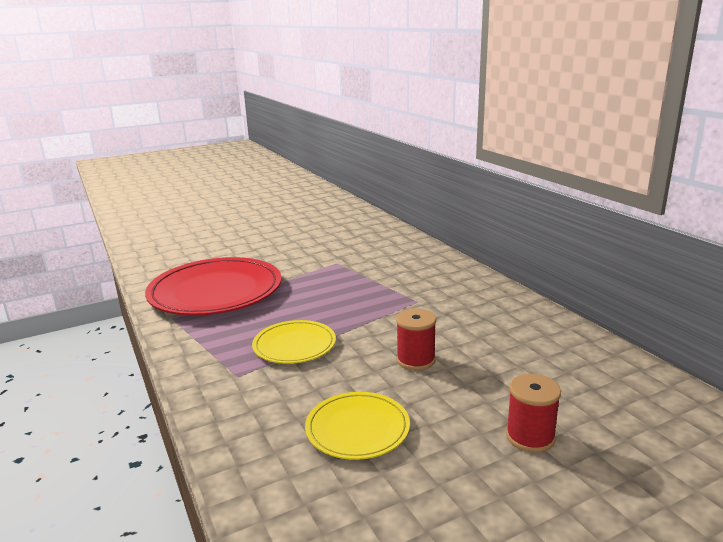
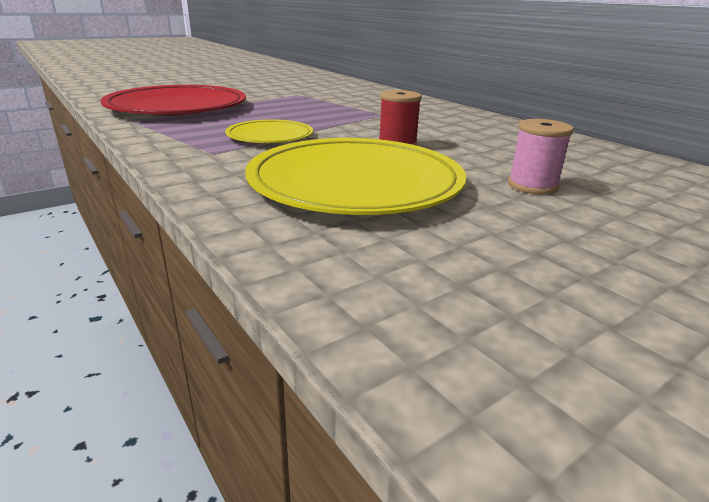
camera: 10 degrees left, 5 degrees up
yellow plate [305,392,410,460] -> yellow plate [245,138,466,215], size x1.91
red spool [506,374,561,453] -> pink spool [508,119,574,194]

